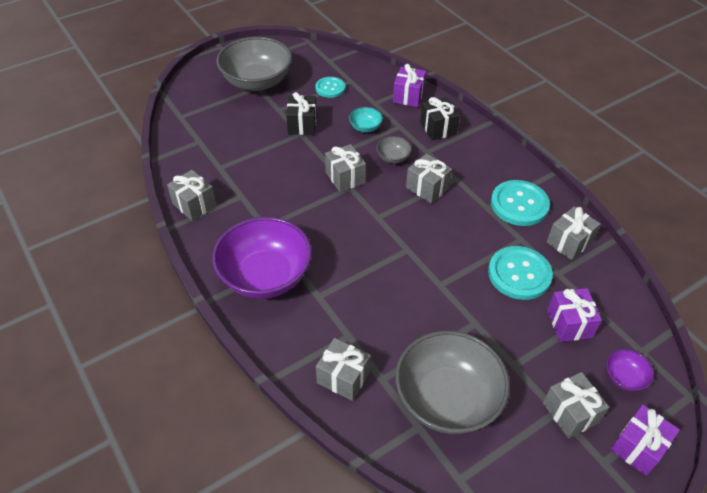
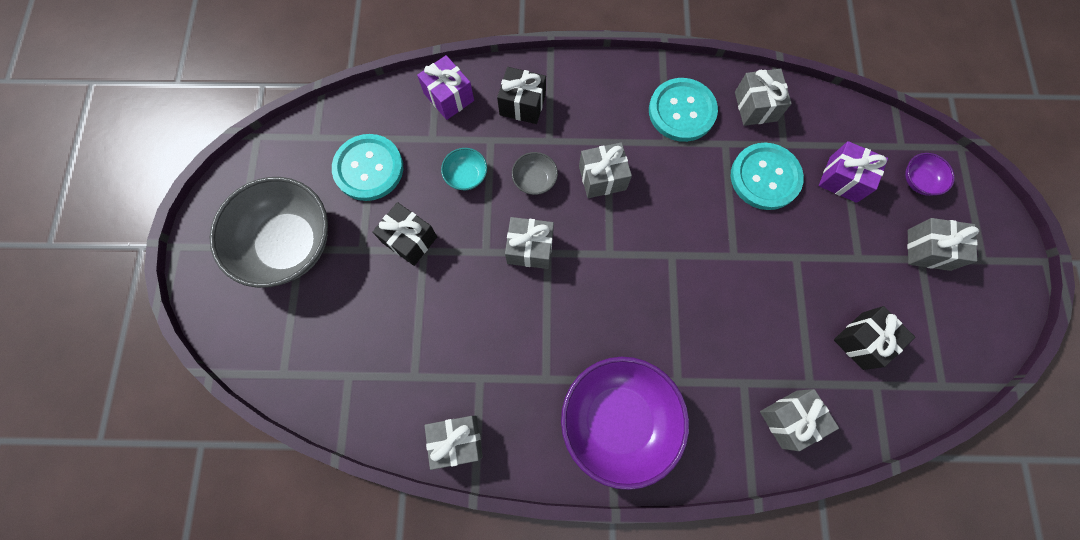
camera: 55 degrees left, 25 degrees up
turquoise button [315,77,345,98] -> turquoise button [332,134,403,201], size x1.62
grey bowl [395,330,510,434] -> black gift [834,306,915,370]
purple gift [610,405,680,476] -> none

